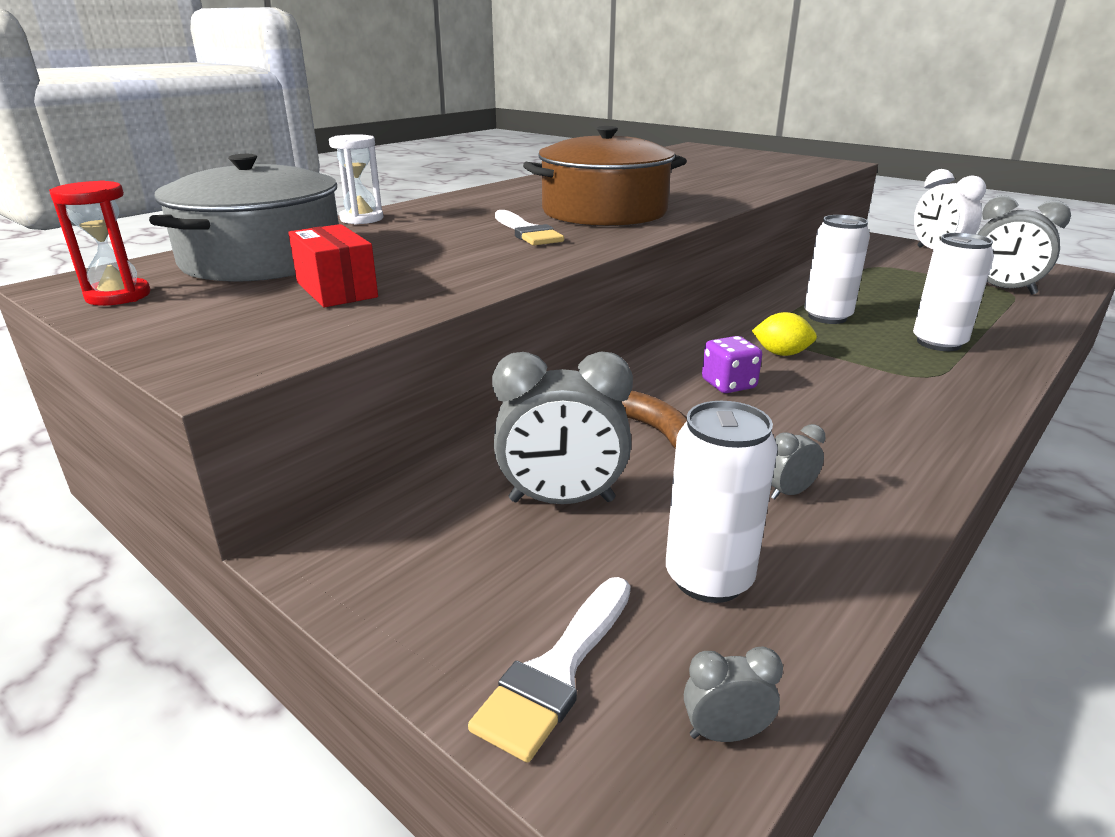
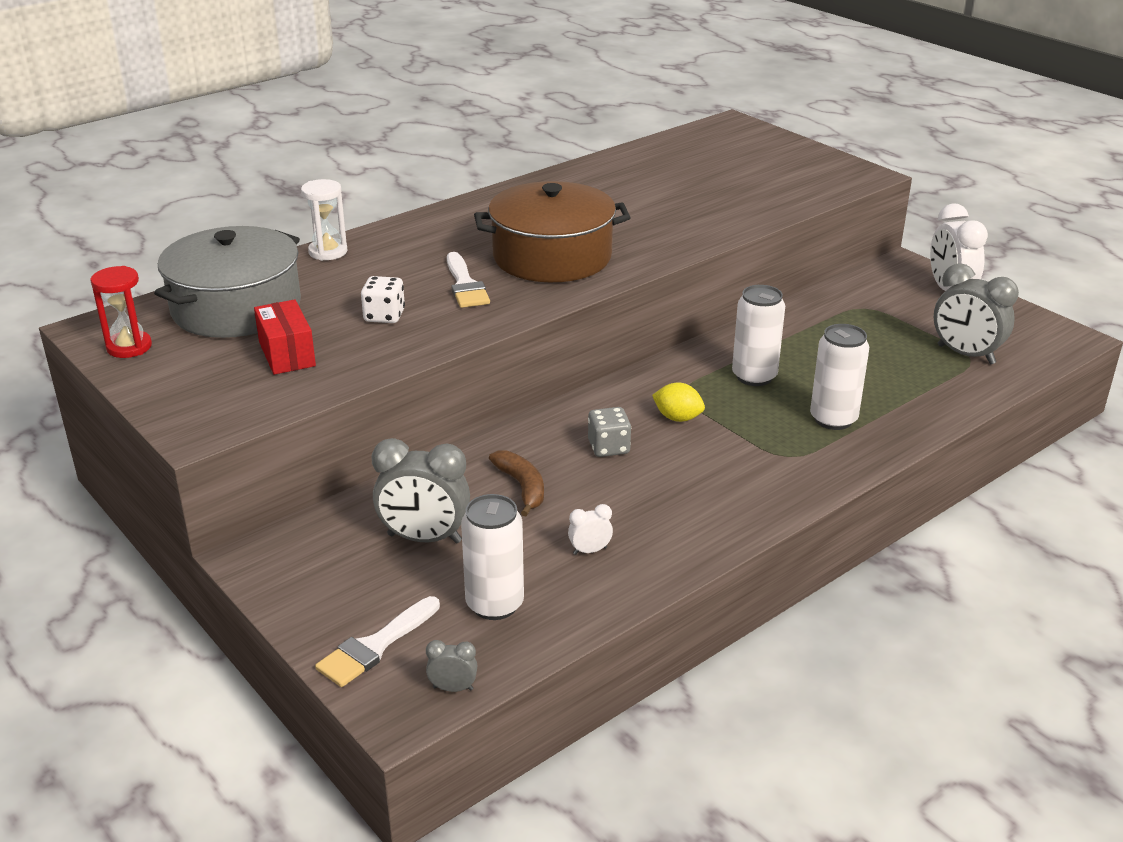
camera: 10 degrees right, 5 degrees up
purple dice [702,336,762,393] -> grey dice [588,407,631,457]
grey clock [771,424,826,499] -> white clock [568,504,613,555]
none -> white dice [361,276,405,323]

